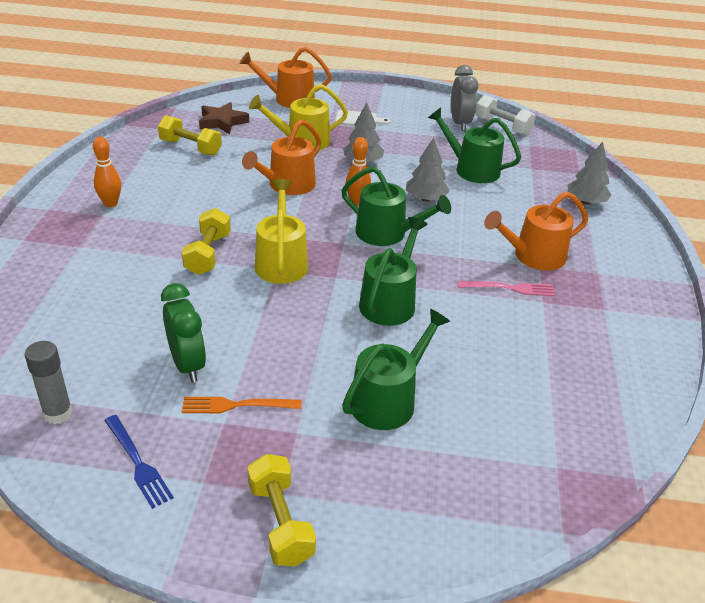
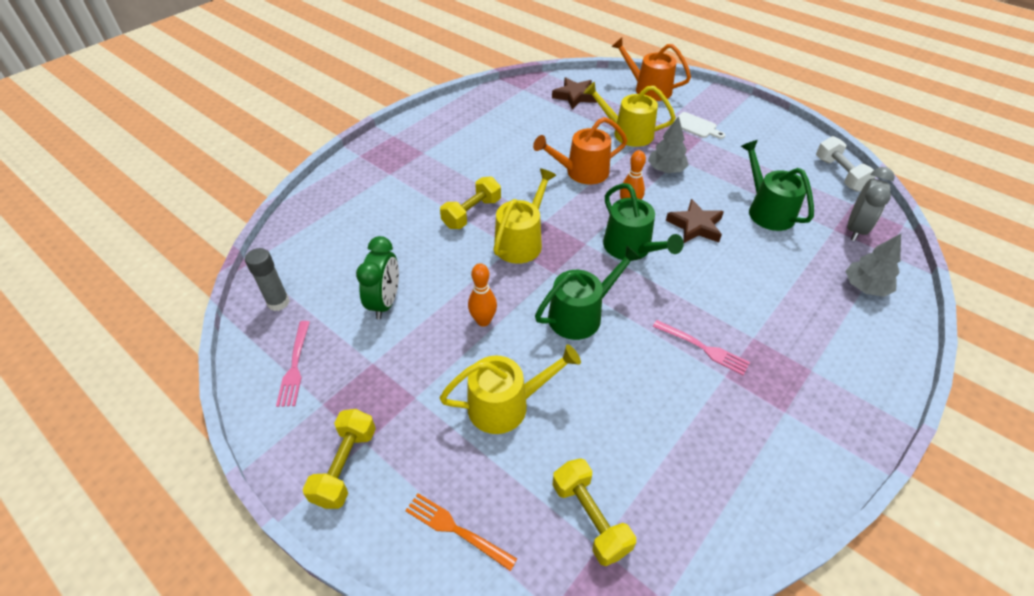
camera: 35 degrees right, 10 degrees up
orange bowling pin [93,137,121,207] -> orange bowling pin moved to [468,263,497,327]
blue fork [104,415,174,509] -> pink fork [276,321,310,407]
yellow dumbbell [158,115,222,156] -> yellow dumbbell moved to [553,458,636,566]
orange fork [182,397,301,413] -> orange fork moved to [405,493,517,571]
green watering can [342,309,450,430] -> yellow watering can [439,345,581,434]
grey tree [406,138,450,202] -> brown star [666,199,724,243]
grey clock [451,65,478,131] -> grey clock moved to [848,167,895,241]
orange watering can [484,191,588,271] -> none

